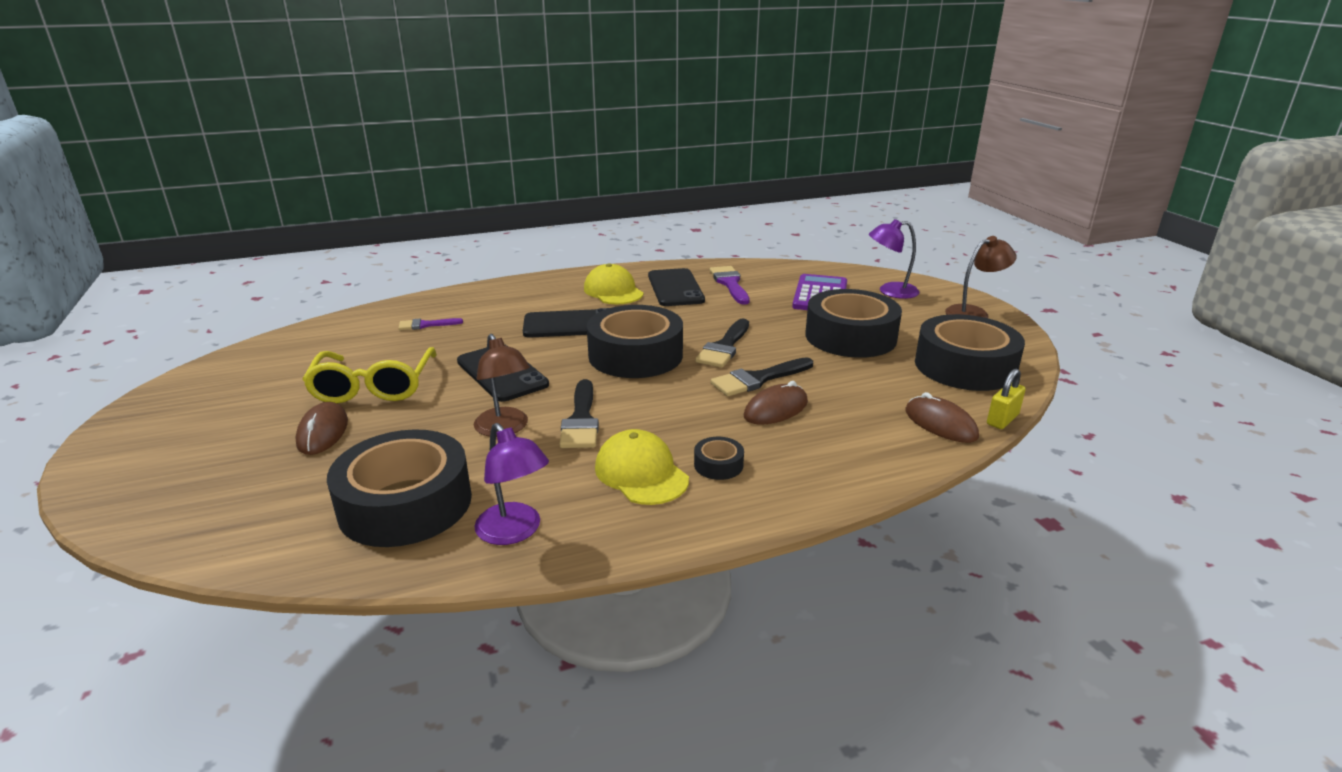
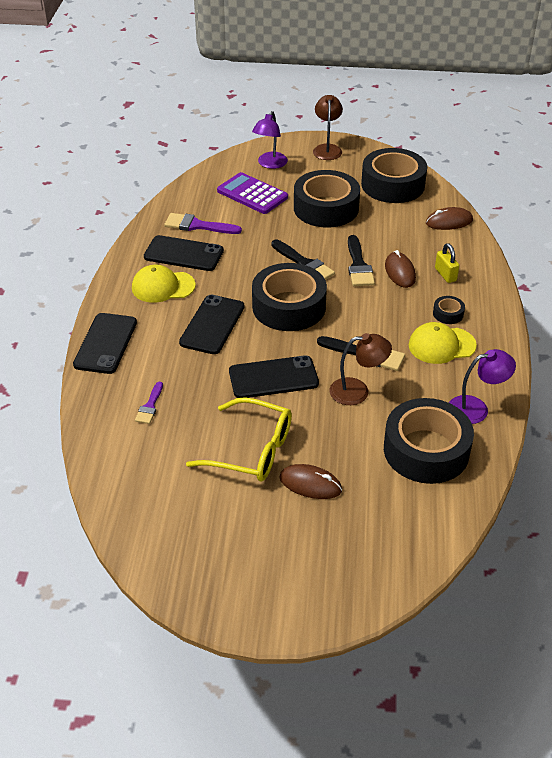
camera: 65 degrees left, 15 degrees up
yellow padlock [987,369,1026,429] -> yellow padlock moved to [435,243,459,283]
none -> black phone [73,313,137,374]

